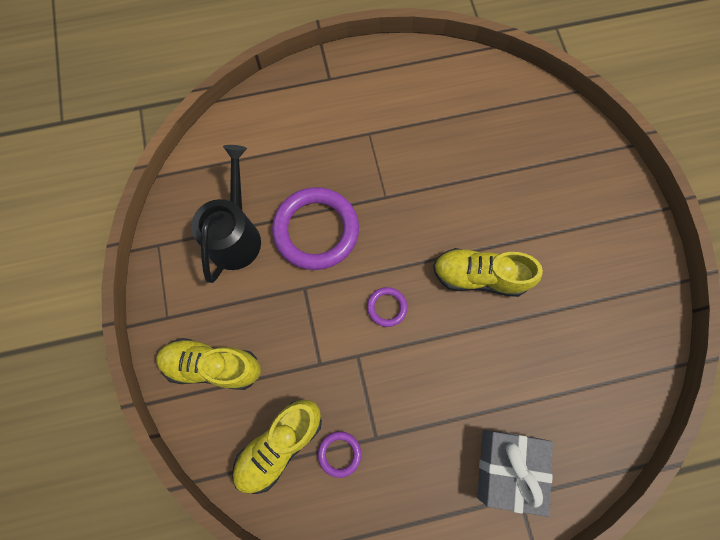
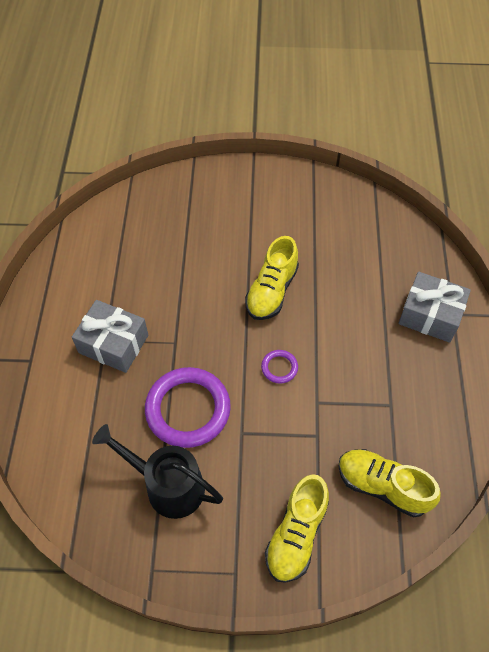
camera: 75 degrees left, 15 degrees down
yellow shoe [232,400,322,494] -> yellow shoe turned 150 degrees clockwise [338,449,441,517]
purple ring [318,431,361,478] -> none
none -> grey gift [72,300,148,373]

